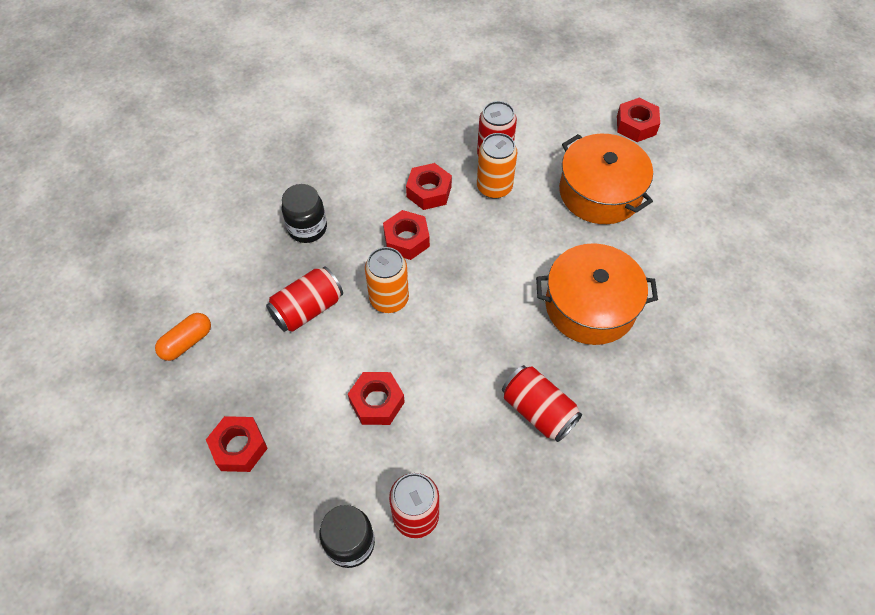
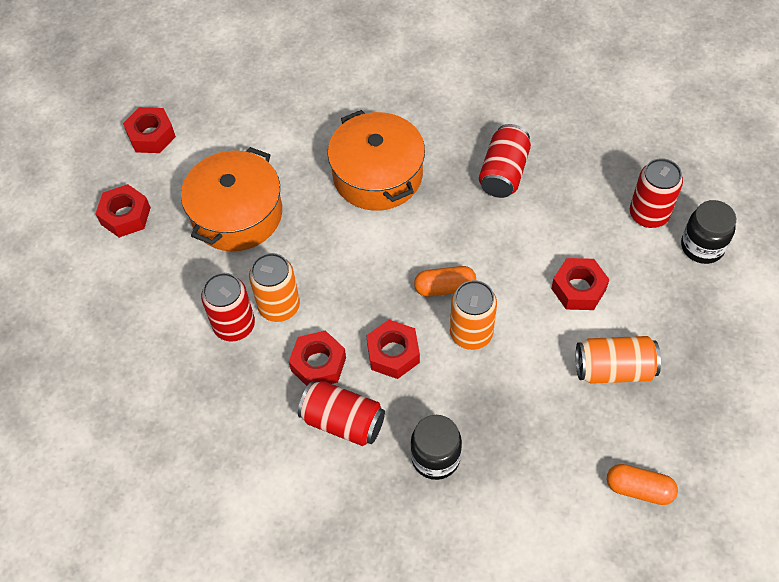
camera: 115 degrees left, 0 degrees up
red nut [206,416,268,472] -> red nut moved to [123,107,176,153]
red can [266,266,343,332] -> red can moved to [298,381,385,446]
none -> orange capsule [414,266,476,297]
none -> orange can [576,336,661,384]

